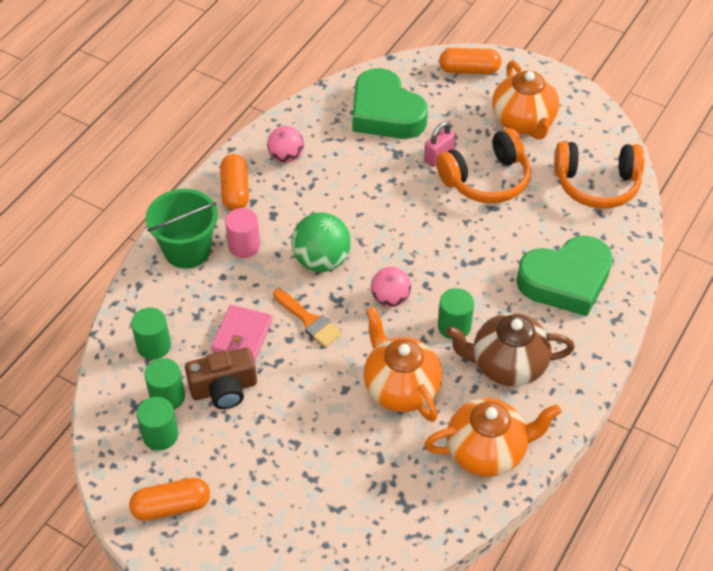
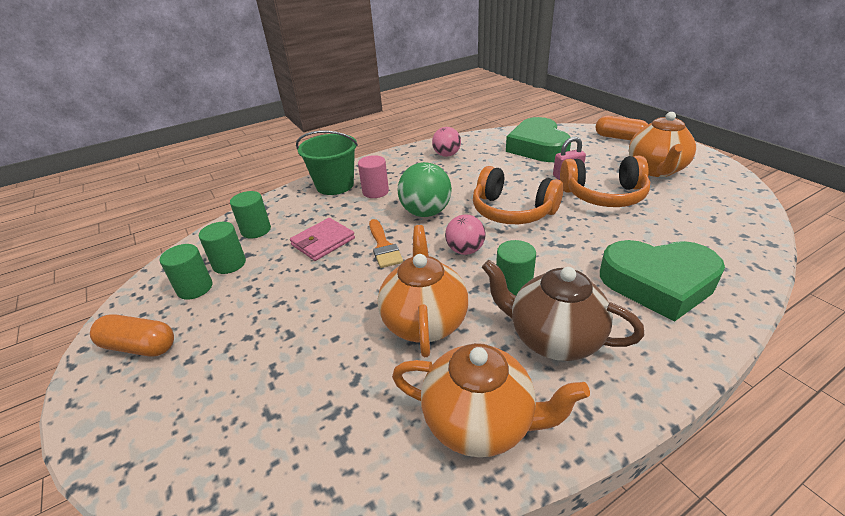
camera: 30 degrees right, 15 degrees down
brown camera [185,348,257,409] -> none
orange capsule [220,154,249,210] -> none
orange headphones [554,141,644,209] -> orange headphones moved to [473,166,564,224]

